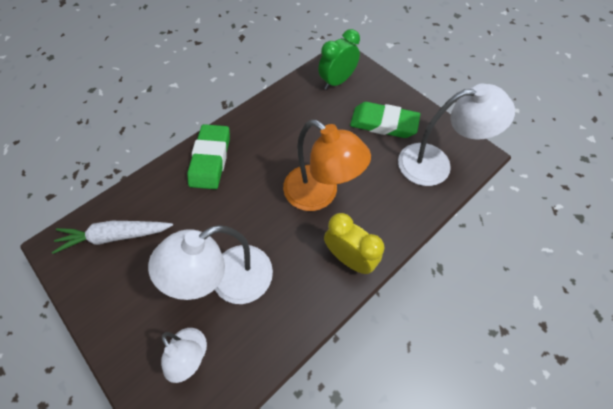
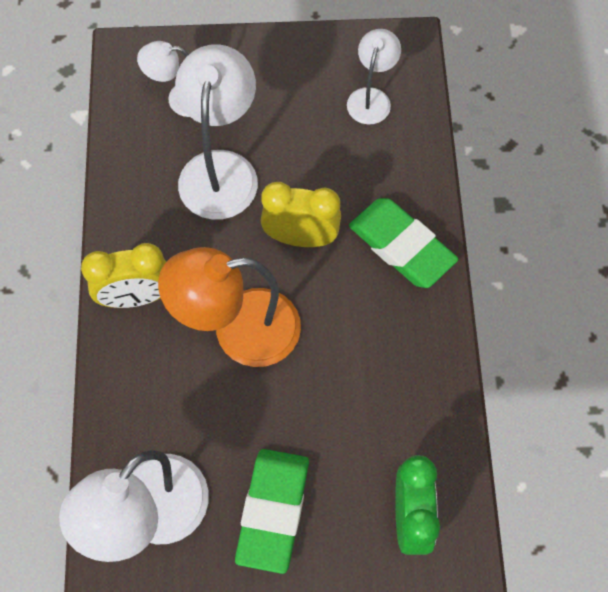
camera: 130 degrees right, 5 degrees up
white carrot [52,221,173,254] -> white lamp [347,29,401,125]
green eraser [350,102,420,138] -> green eraser turned 45 degrees counterclockwise [235,449,309,574]
none -> yellow clock [261,182,341,247]

